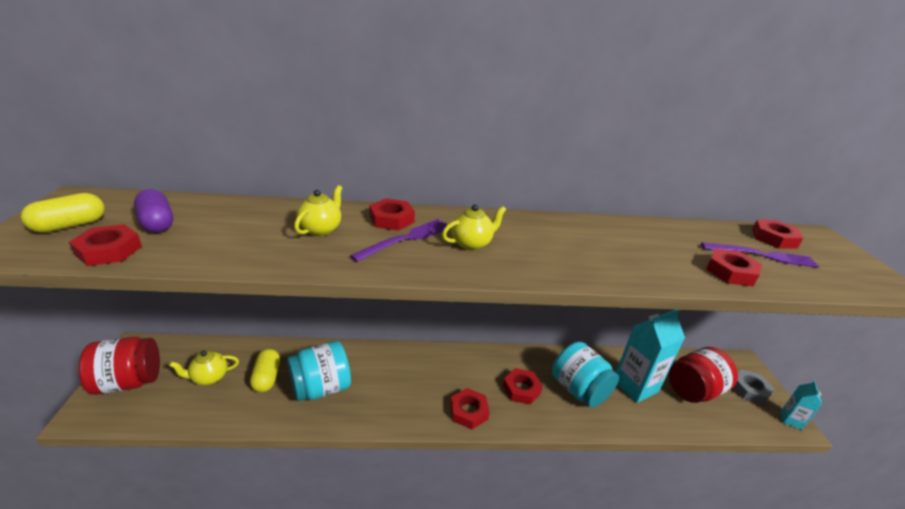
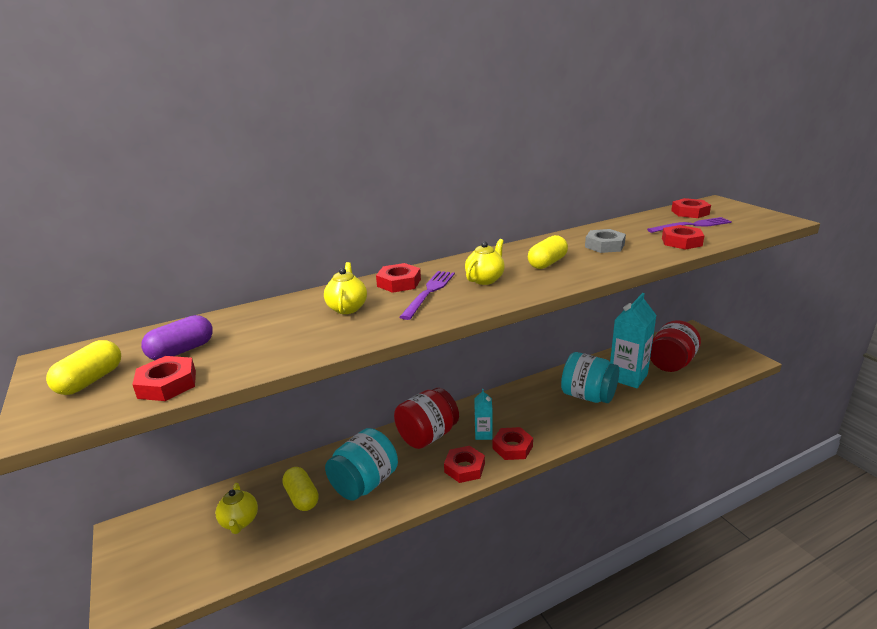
camera: 20 degrees left, 5 degrees down
red jar [79,337,160,395] -> red jar moved to [394,388,459,449]
purple capsule [134,189,173,233] -> purple capsule turned 75 degrees counterclockwise [141,315,213,360]
yellow teapot [169,351,239,385] -> yellow teapot turned 60 degrees counterclockwise [216,483,258,534]
red nut [503,368,543,405] -> red nut moved to [444,446,485,483]
grey nut [733,369,775,405] -> grey nut moved to [585,229,626,253]
turquoise carton [781,381,822,430] -> turquoise carton moved to [474,389,492,440]
none -> yellow capsule [528,235,568,269]

